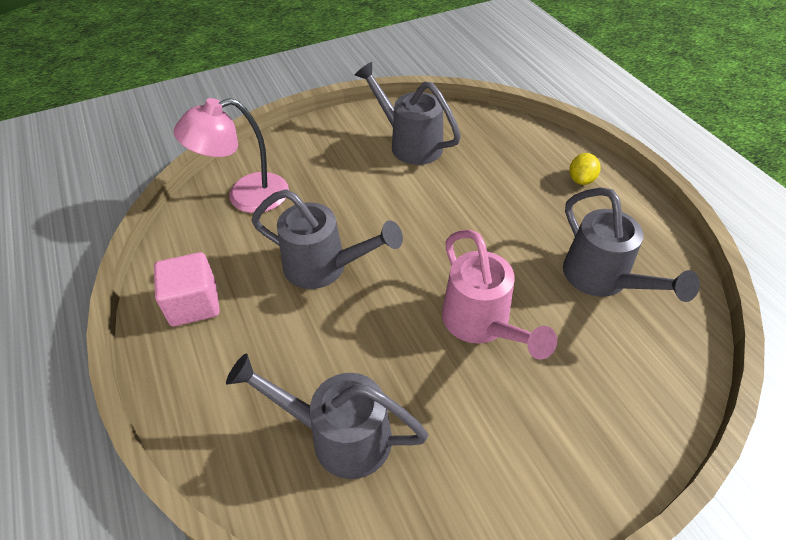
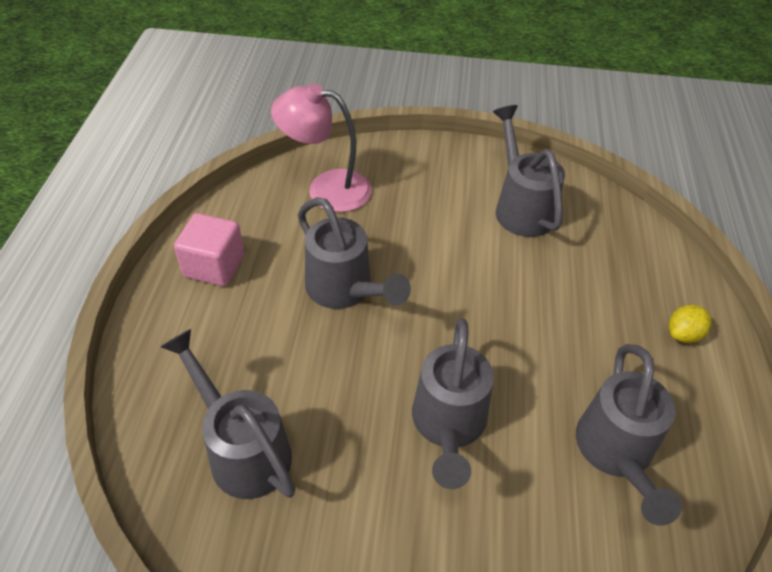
camera: 30 degrees right, 0 degrees up
pink watering can [442,230,557,359] -> grey watering can [412,318,494,489]

